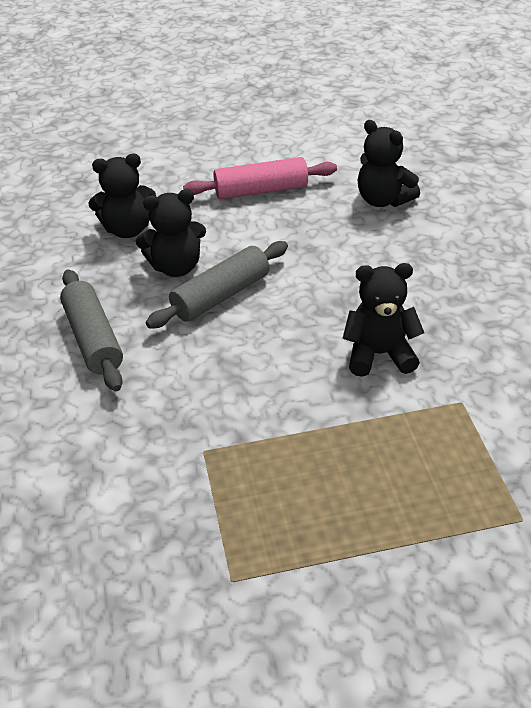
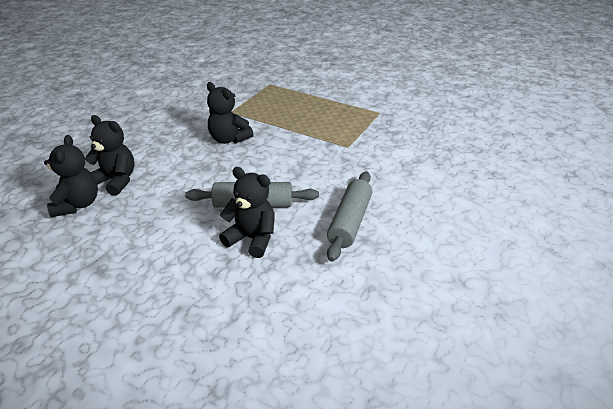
camera: 140 degrees left, 5 degrees down
black teddy bear [88,154,156,238] -> black teddy bear moved to [85,115,135,196]
pink rolling pin [183,157,337,199] -> none

